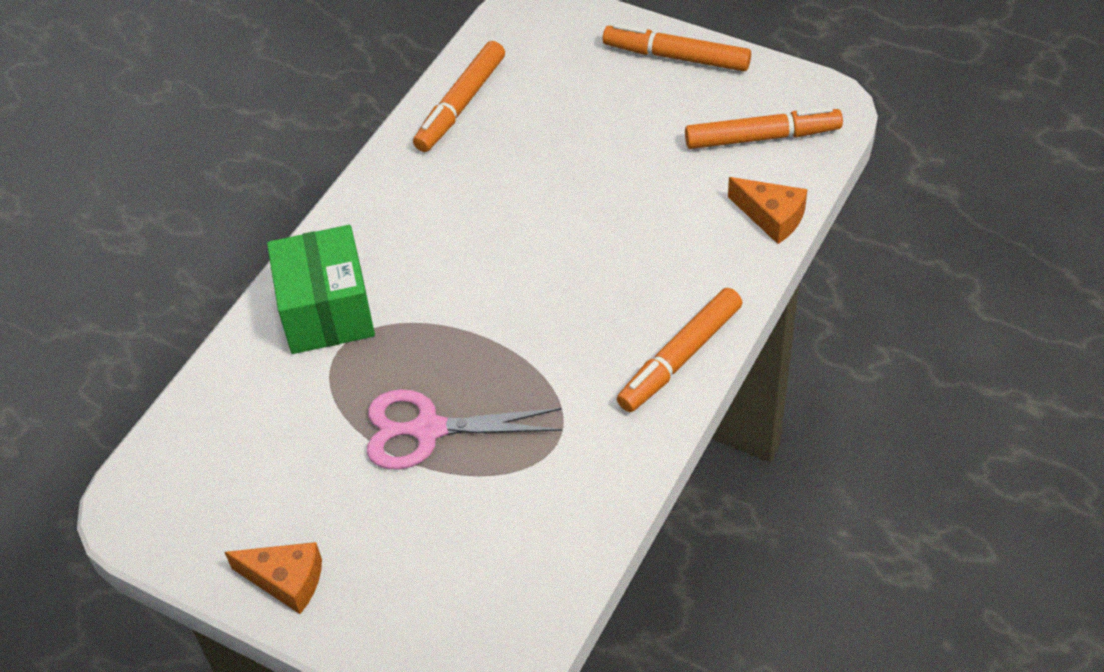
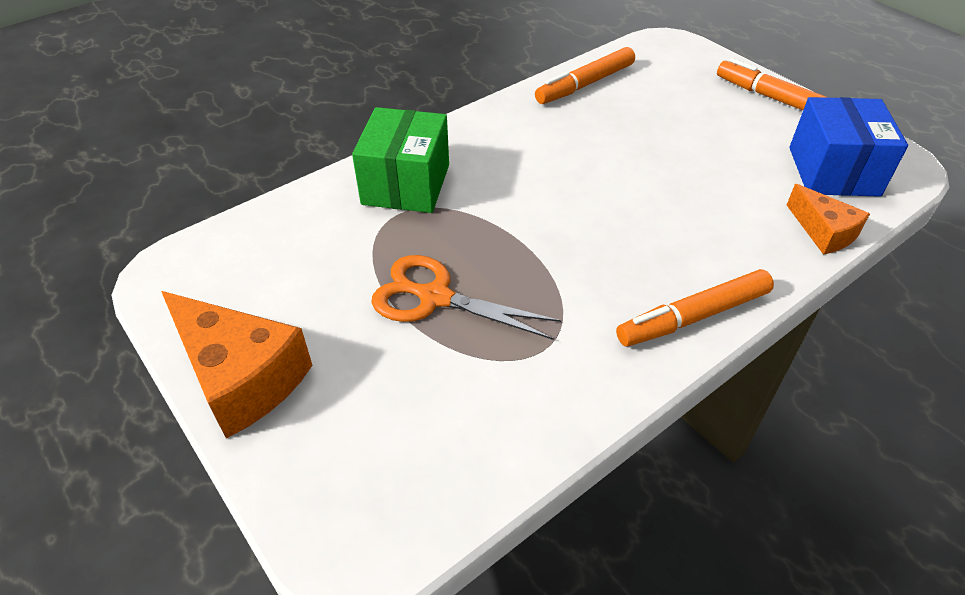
camera: 20 degrees right, 5 degrees down
orange cheese [225,542,322,614] -> orange cheese [161,291,313,438], size x1.75
pink scissors [366,389,562,470] -> orange scissors [371,255,561,340]
orange marker [685,107,843,149] -> blue box [789,97,908,197]

